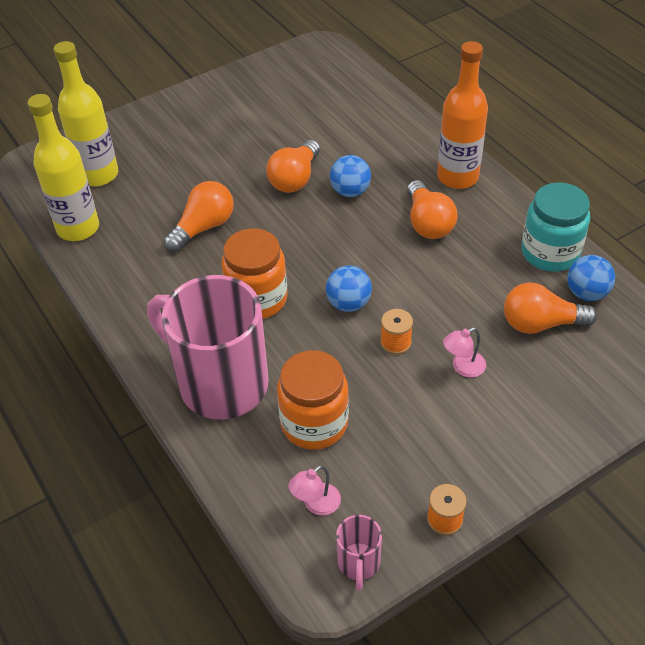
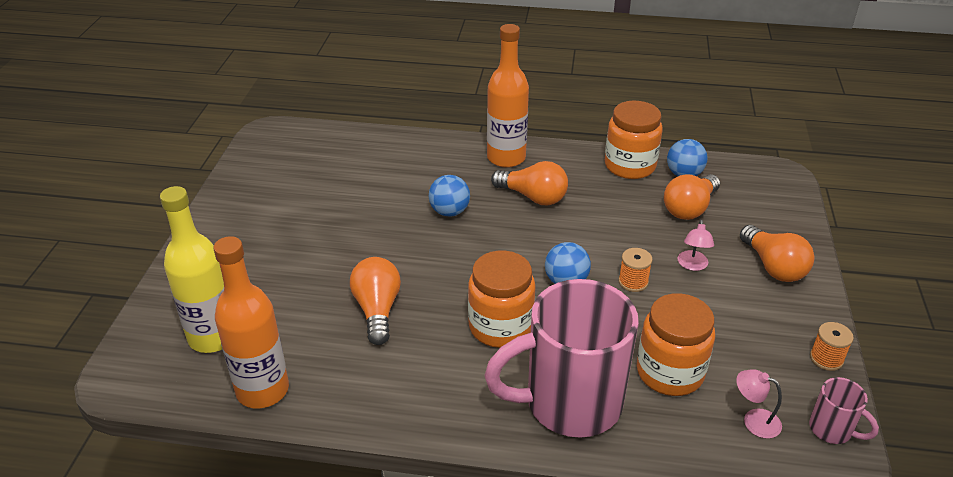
camera: 50 degrees left, 10 degrees down
yellow bottle [28,94,99,241] -> orange bottle [213,236,289,408]
orange light bulb [266,140,320,193] -> orange light bulb moved to [740,225,814,282]
pink lamp [288,465,341,516] -> pink lamp turned 120 degrees clockwise [736,369,782,439]
turquoise jar [521,182,590,272] -> orange jar [605,101,663,179]

